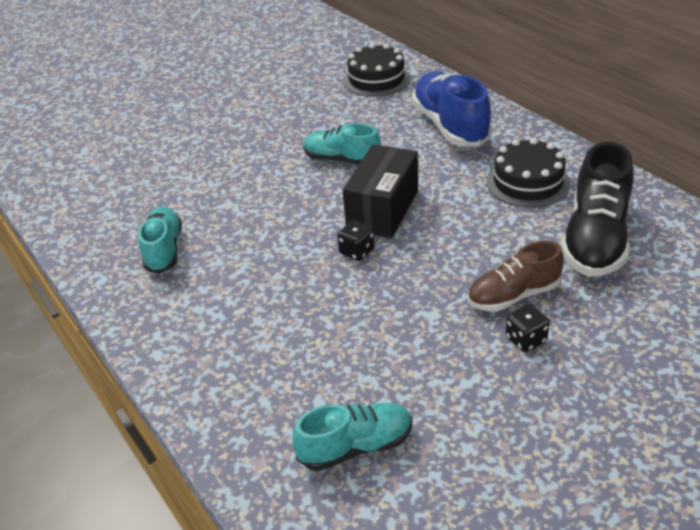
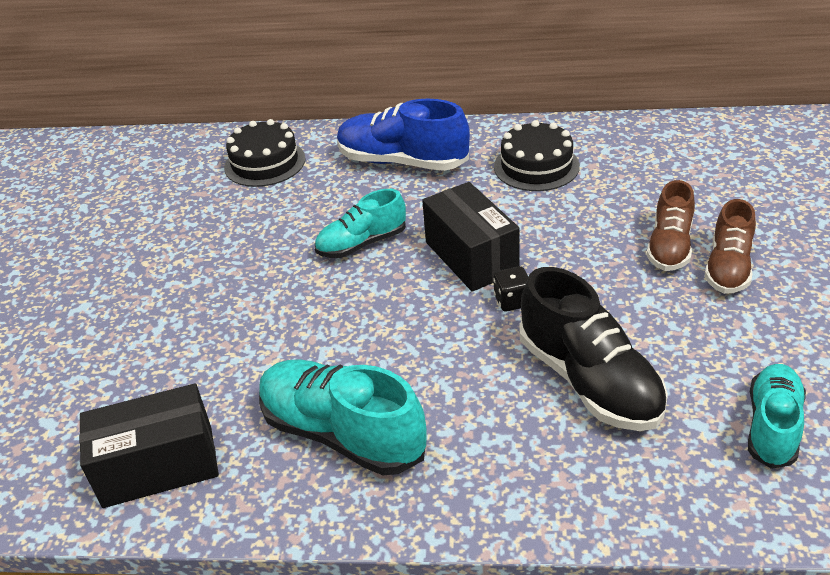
camera: 50 degrees left, 0 degrees up
turquoise shoe [138,207,182,274] -> turquoise shoe [259,359,427,475], size x1.57
black dice [505,304,550,352] -> brown shoe [704,199,756,294]
black shoe [561,142,634,277] -> black shoe moved to [519,267,668,431]
none -> black box [79,383,219,508]

